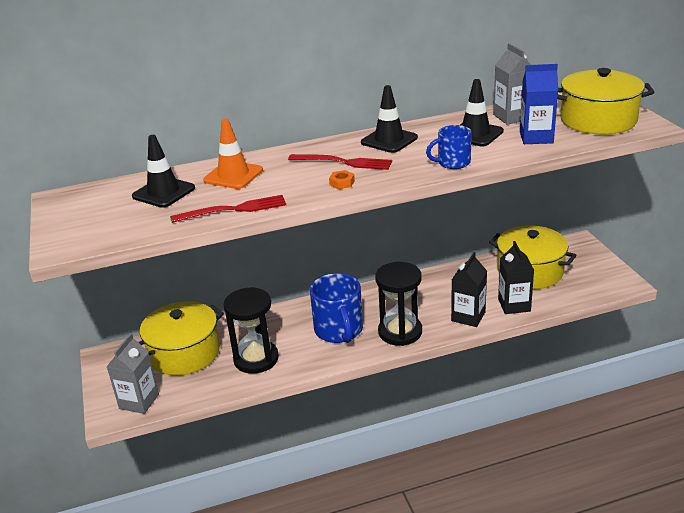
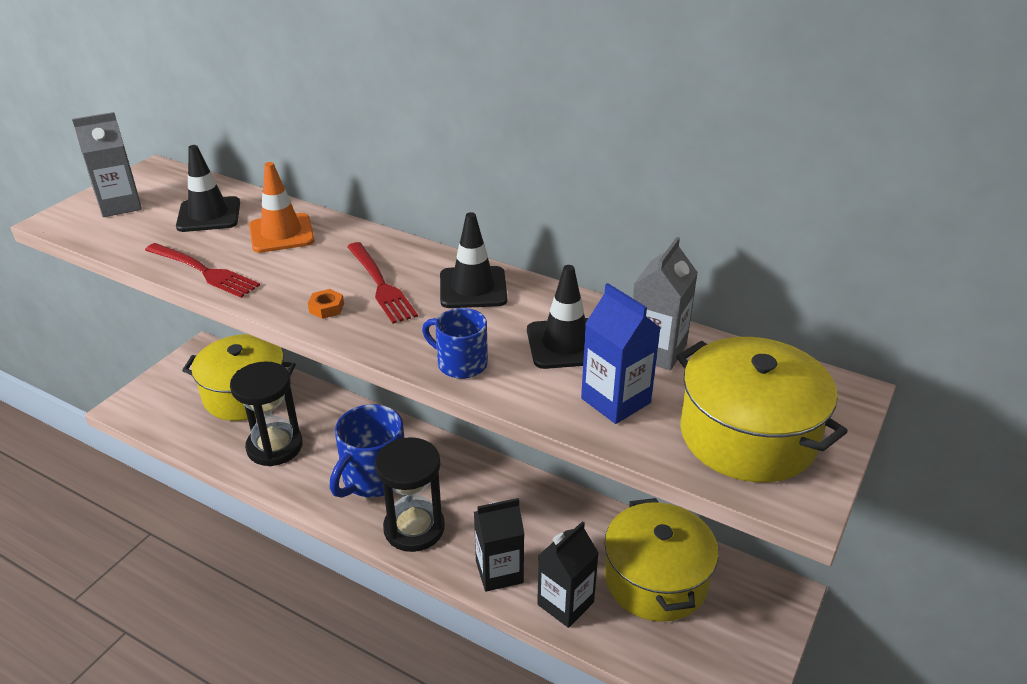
camera: 45 degrees right, 5 degrees up
grey carton [106,333,159,414] -> grey carton moved to [72,112,142,217]

